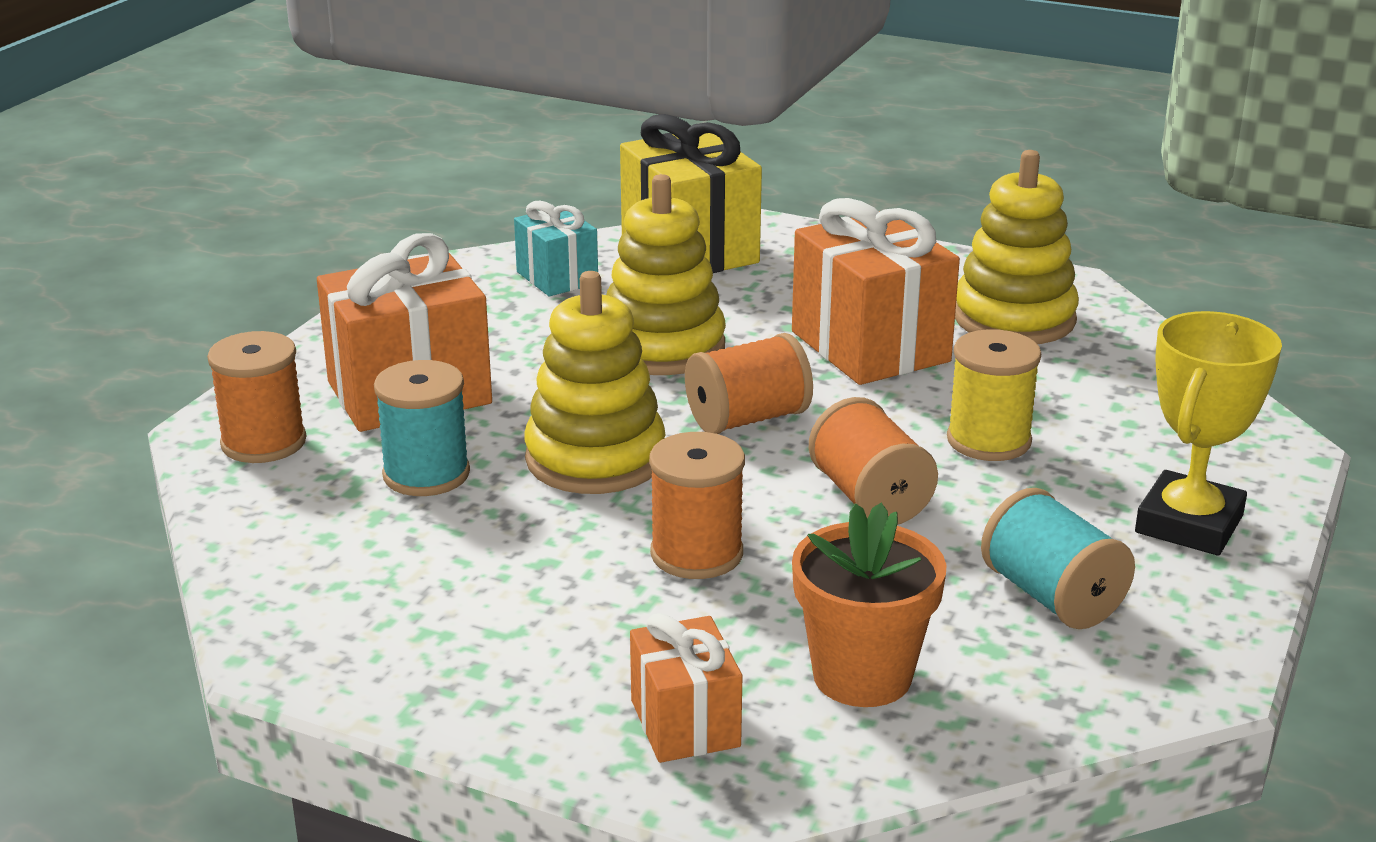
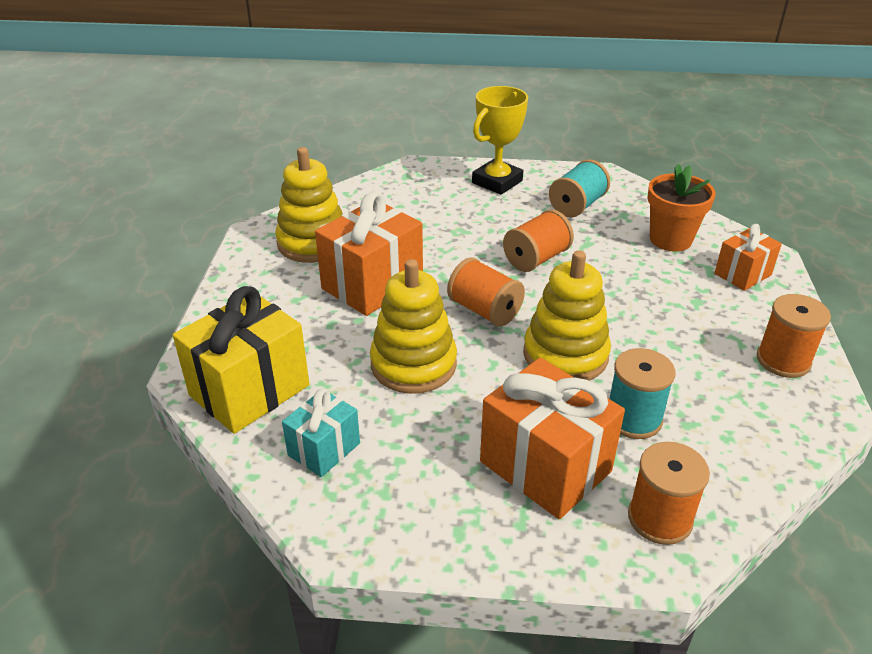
camera: 110 degrees left, 10 degrees up
orange spool [649,432,745,579] -> orange spool moved to [757,294,831,378]
yellow spool [947,329,1041,461] -> none
yellow trophy [1135,311,1282,556] -> yellow trophy turned 60 degrees counterclockwise [472,86,528,195]

